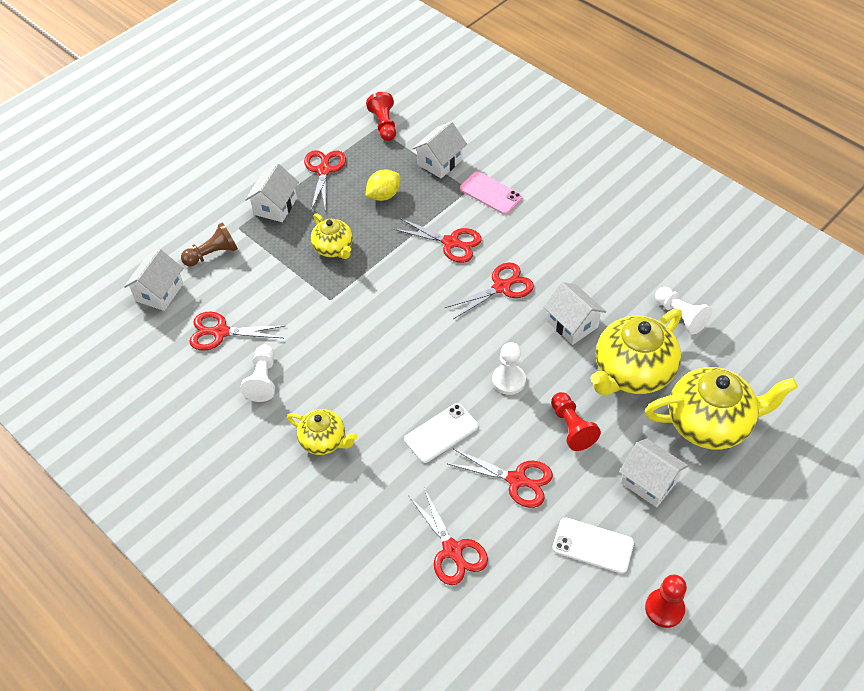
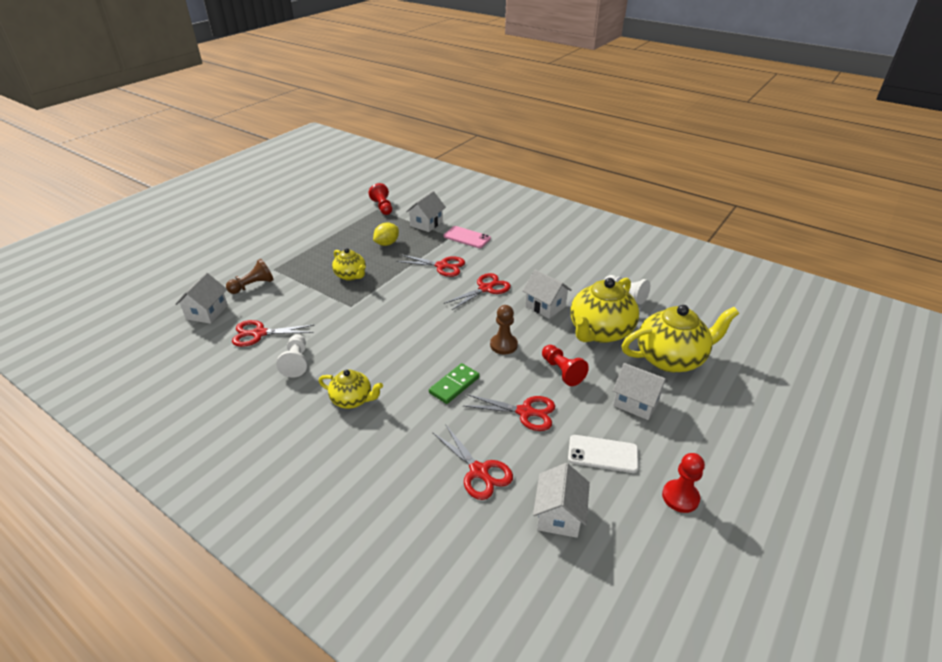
camera: 10 degrees left, 15 degrees down
white house [245,163,299,222] -> white house moved to [533,463,590,538]
red scissors [304,150,346,212] -> none
white phone [404,403,478,463] -> green domino [429,363,480,404]
white pawn [492,342,526,395] -> brown pawn [490,305,518,354]

